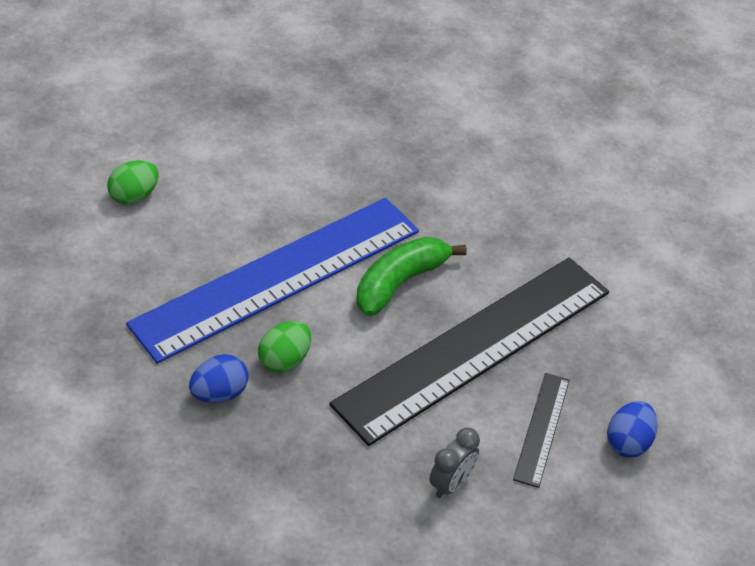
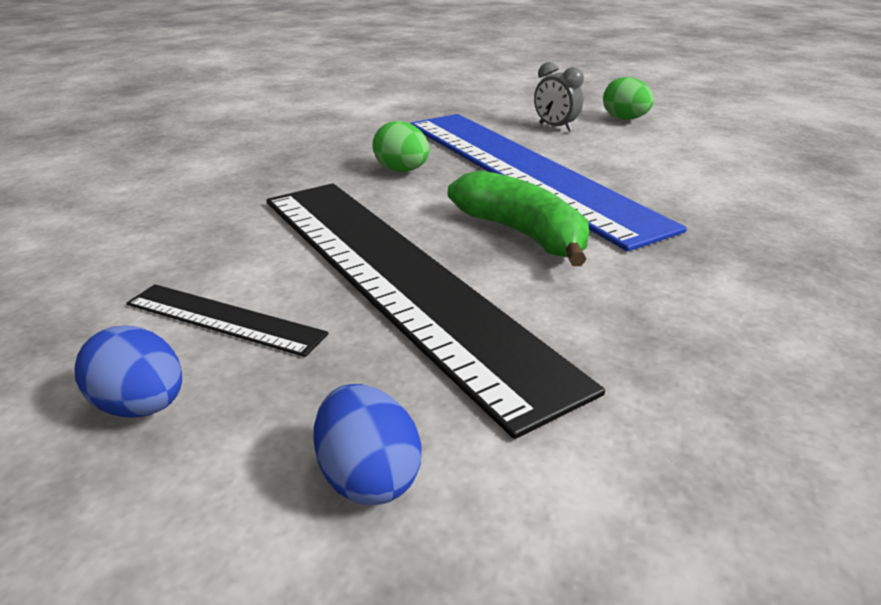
camera: 100 degrees right, 15 degrees down
blue egg [189,354,249,403] -> blue egg moved to [314,384,421,505]
grey clock [430,428,480,498] -> grey clock moved to [534,62,584,132]

